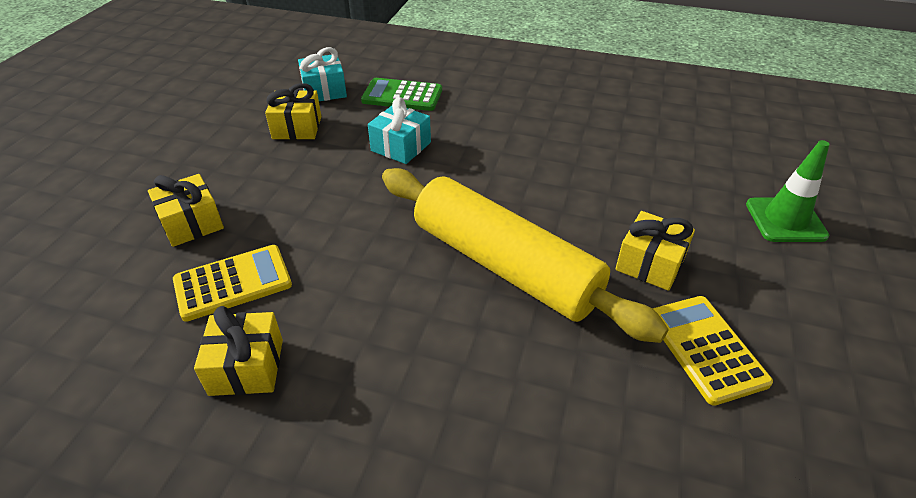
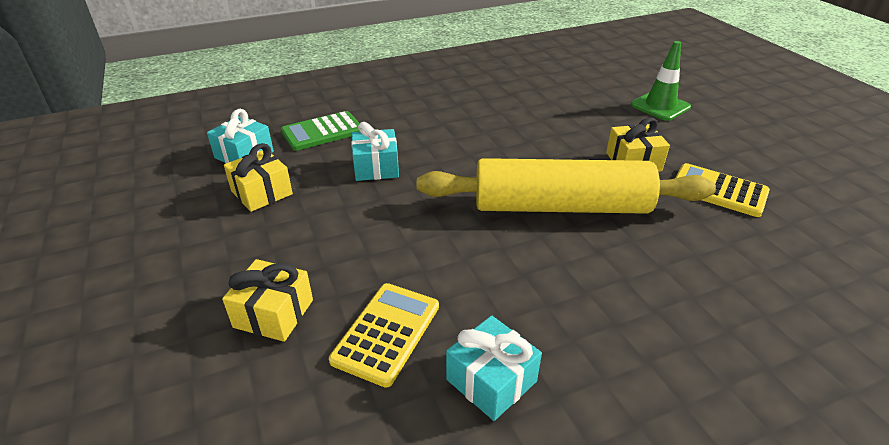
camera: 40 degrees left, 5 degrees down
yellow gift [194,306,283,396] -> turquoise gift [446,316,542,421]

